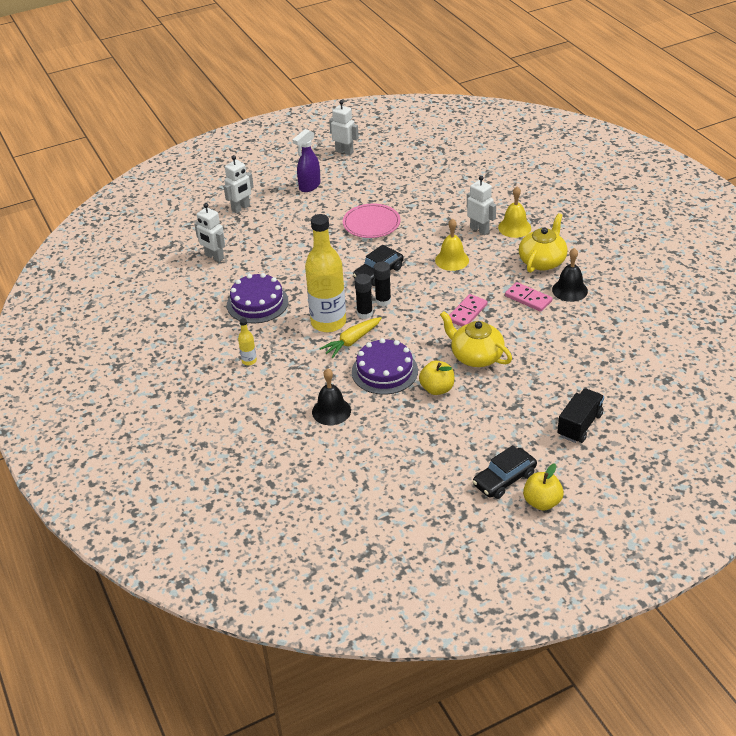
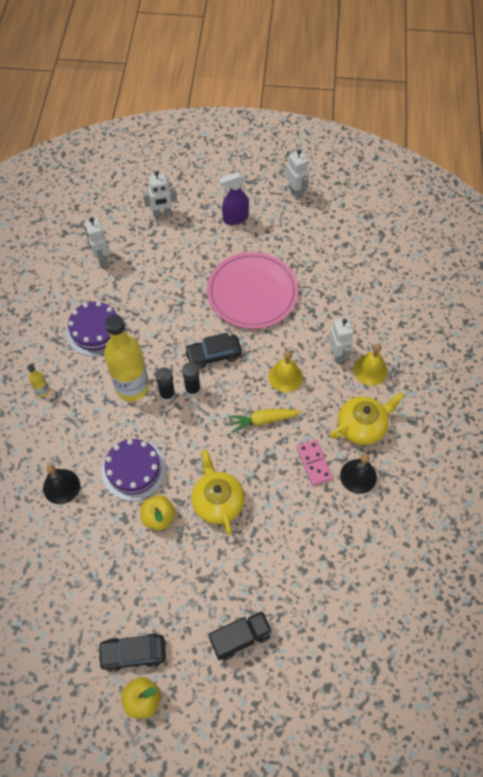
camera: 30 degrees right, 20 degrees up
yellow carrot [319,317,382,358] -> yellow carrot moved to [228,409,301,433]
pink plate [343,204,401,238] -> pink plate [207,252,298,329], size x1.58
pink domino [449,294,488,327] -> none

